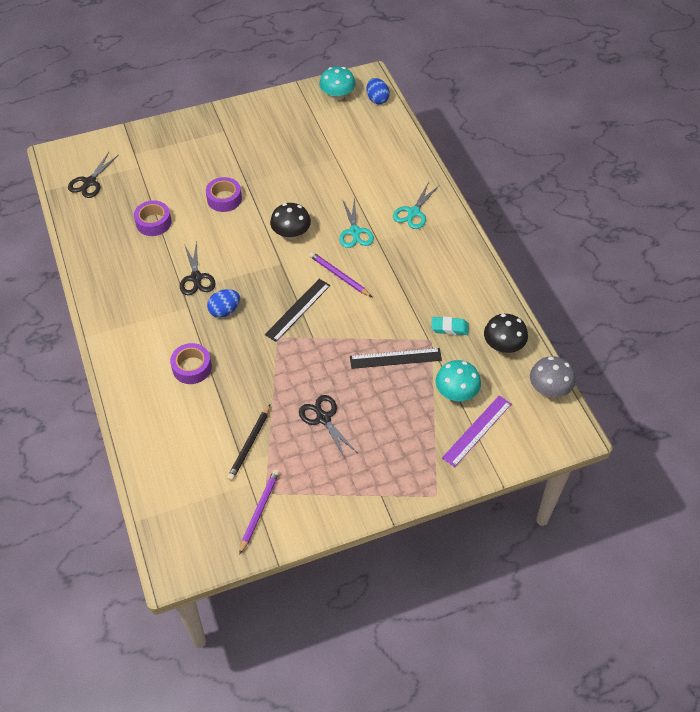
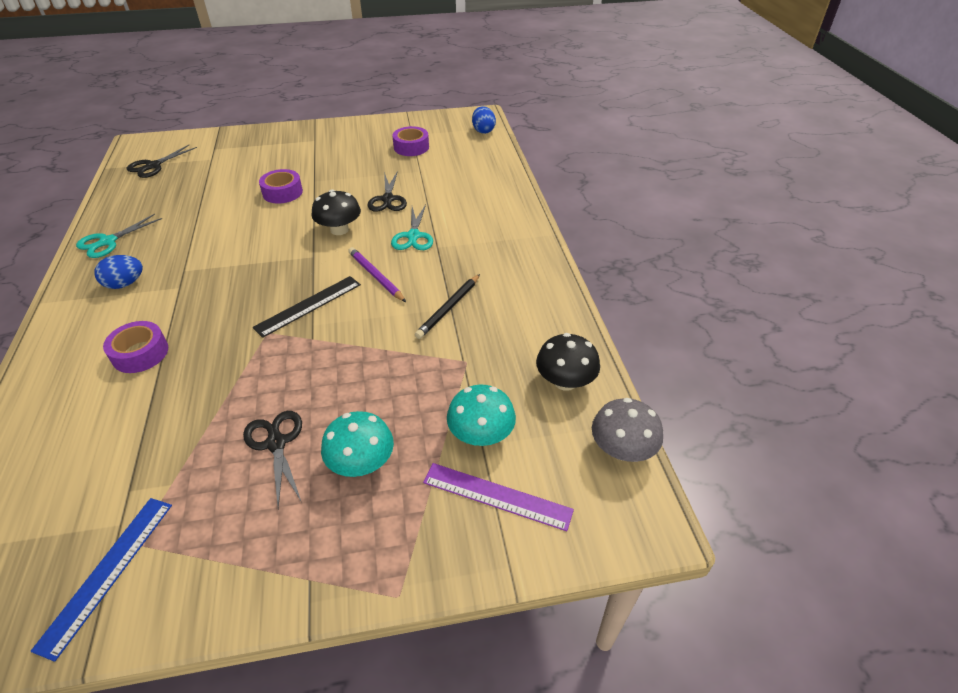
camera: 10 degrees right, 10 degrees down
purple tape [134,200,172,236] -> purple tape moved to [392,126,429,156]
black scissors [180,240,216,295] -> black scissors moved to [368,171,407,212]
blue egg [207,289,240,318] -> blue egg moved to [94,255,143,289]
black pencil [227,404,270,481] -> black pencil moved to [415,274,480,339]
purple pencil [239,469,279,555] -> blue ruler [30,498,172,662]
turquoise mushroom [319,66,356,100] -> turquoise mushroom moved to [321,411,394,477]
black ruler [350,348,442,369] -> none
turquoise scissors [393,182,440,229] -> turquoise scissors moved to [76,214,163,258]
turquoise eraser [431,316,469,335] -> none
purple ruler [442,395,511,467] -> purple ruler turned 60 degrees clockwise [423,463,574,531]

